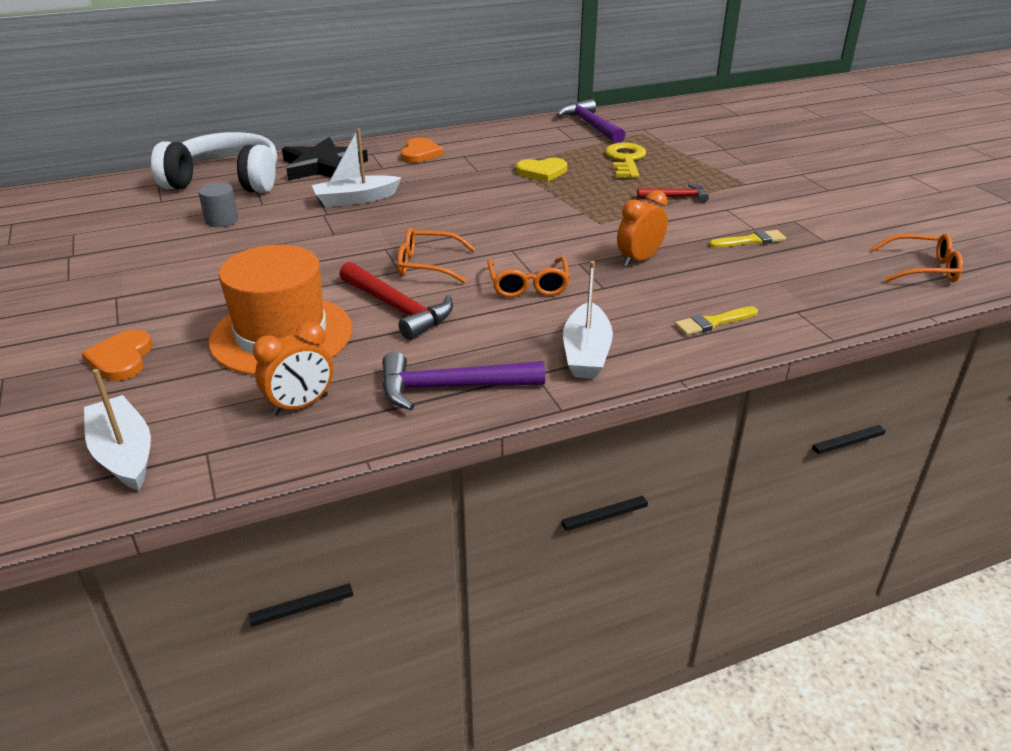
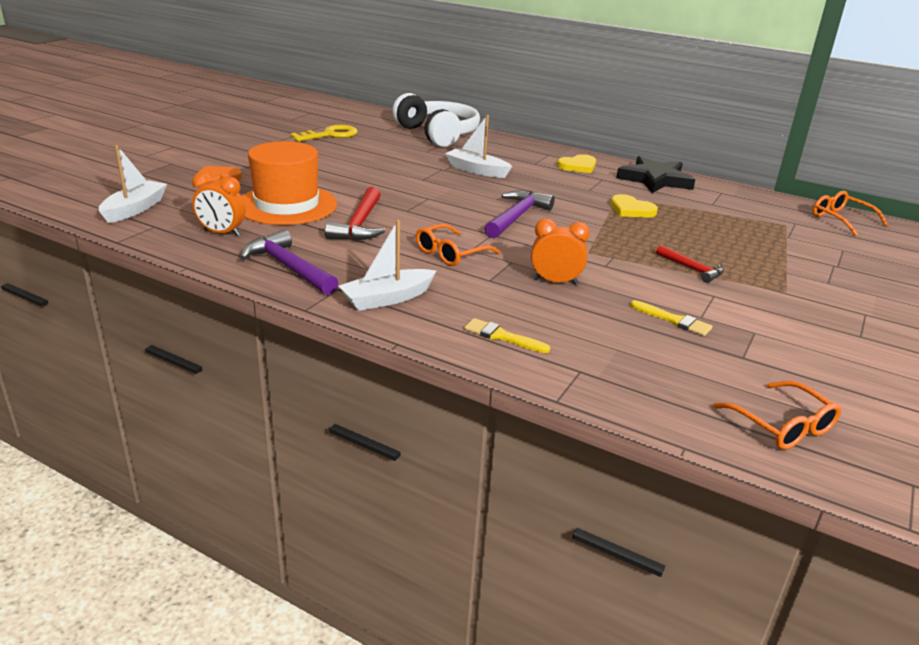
camera: 50 degrees right, 5 degrees down
grey cylinder [198,183,239,227] -> none
black star [282,137,368,181] -> black star moved to [616,156,695,193]
orange glasses [397,228,475,283] -> orange glasses moved to [813,191,888,236]
orange heart [401,137,444,163] -> yellow heart [557,154,596,173]
purple hammer [557,99,625,143] -> purple hammer moved to [484,190,555,238]
yellow key [605,142,646,178] -> yellow key moved to [290,125,358,141]

